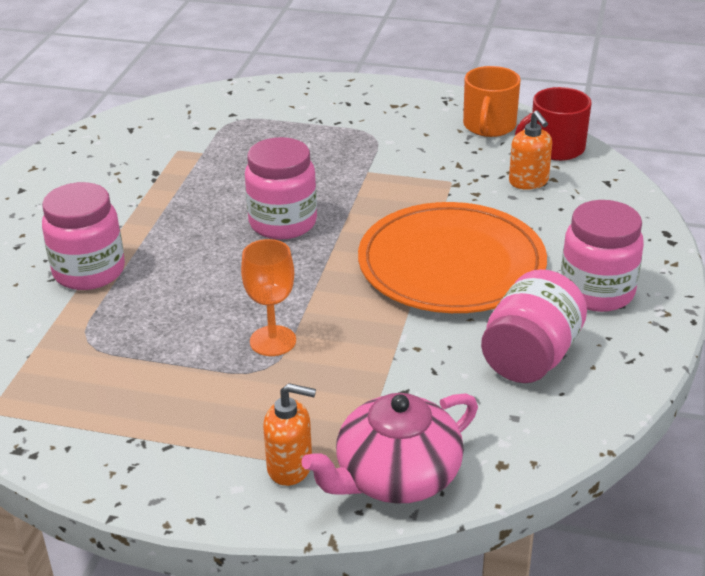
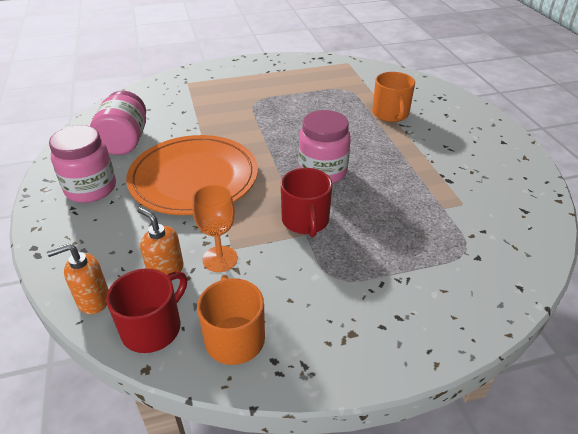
camera: 150 degrees right, 5 degrees up
pink jar [42,182,125,290] -> orange mug [372,72,415,122]
orange goblet [241,239,296,356] -> orange goblet moved to [192,185,238,272]
orange soap dispenser [263,383,316,486] -> orange soap dispenser moved to [47,244,109,314]
pink teapot [301,393,478,504] -> none
none -> red mug [281,168,332,237]

